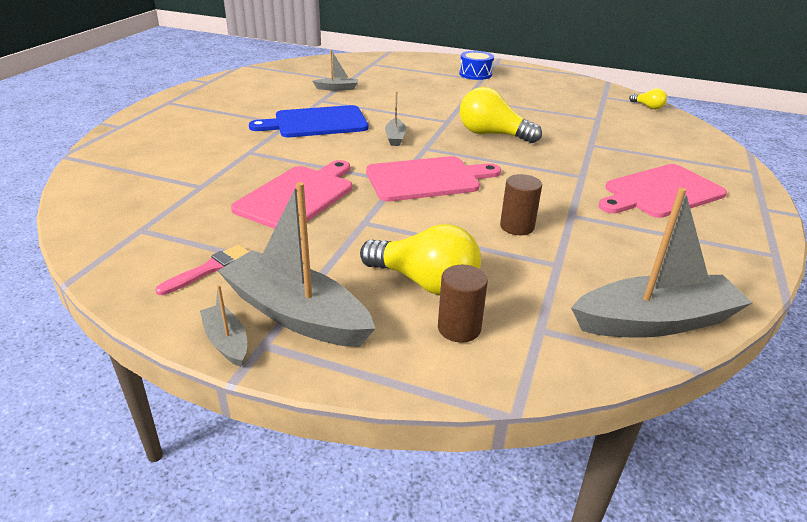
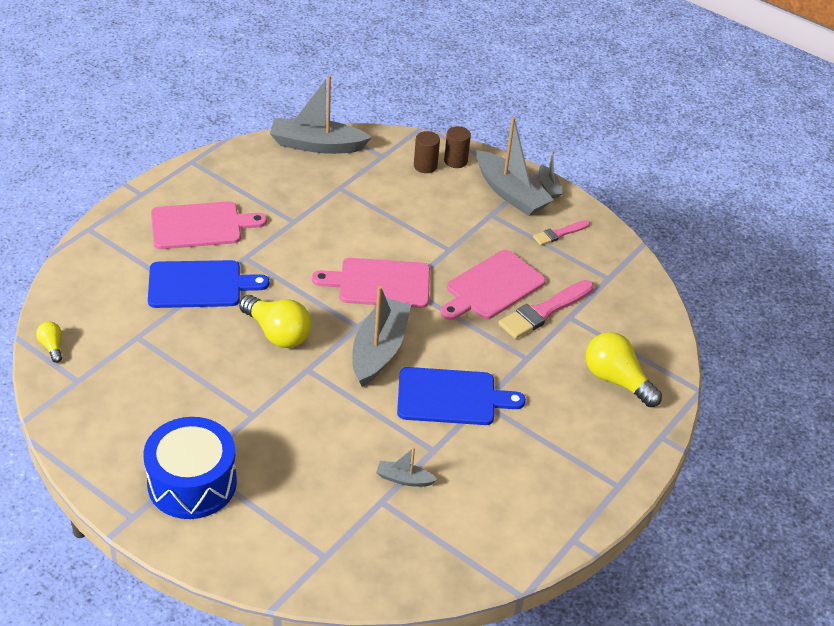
camera: 165 degrees left, 10 degrees up
yellow light bulb [360,224,481,295] -> yellow light bulb moved to [585,332,662,407]
grey boat [385,91,406,146] -> grey boat [352,286,411,387], size x2.10
blue drum [459,51,494,80] -> blue drum [143,417,237,519], size x1.82
brown cylinder [500,174,542,235] -> brown cylinder moved to [444,126,471,168]
none -> blue cutting board [148,260,269,308]
none -> pink brush [498,280,594,339]

